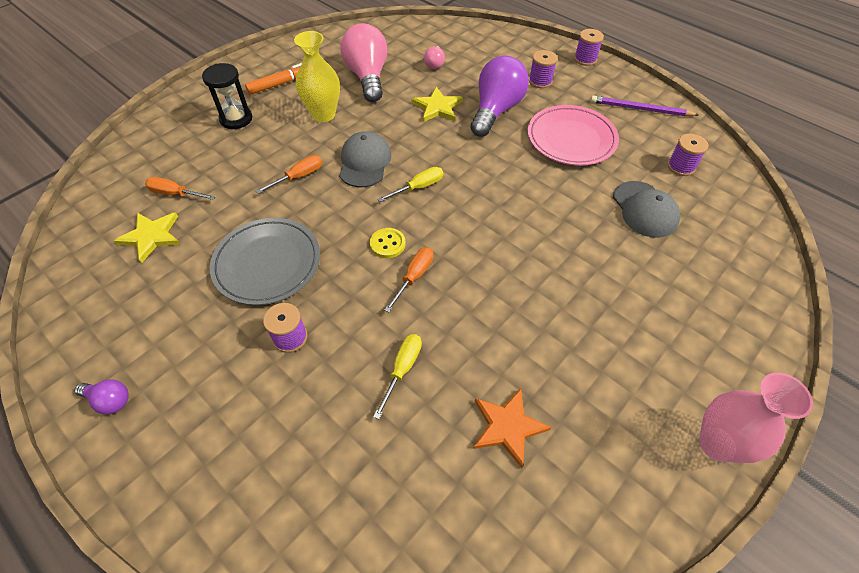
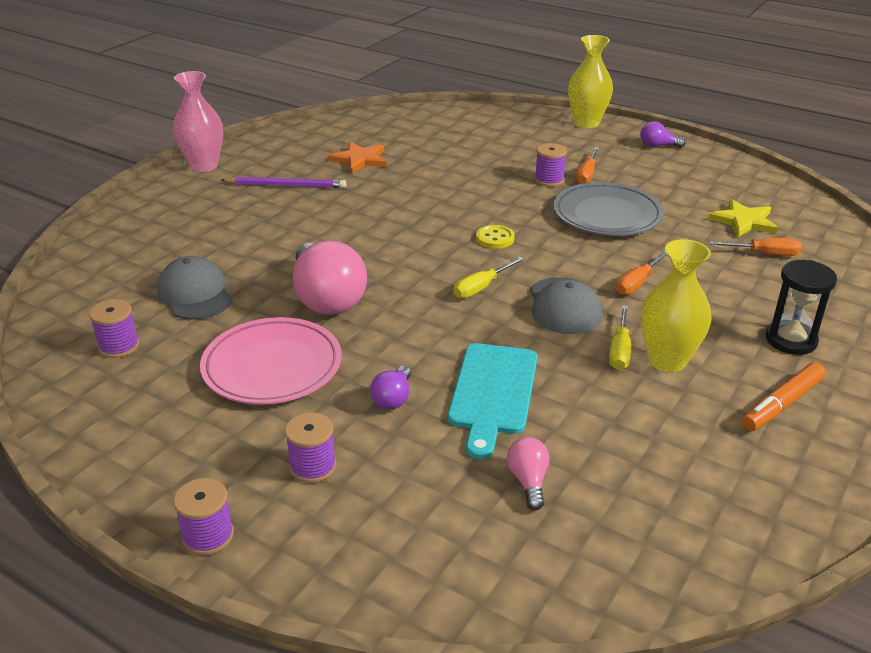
camera: 170 degrees right, 20 degrees down
pink light bulb [340,23,388,102] -> pink light bulb moved to [293,241,367,315]
yellow screwdriver [373,334,422,419] -> yellow screwdriver moved to [609,305,631,370]
orange screwdriver [384,247,434,312] -> orange screwdriver moved to [576,148,599,184]
yellow star [411,87,463,122] -> turquoise cutting board [448,343,537,459]
purple light bulb [470,56,529,137] -> purple light bulb [370,366,411,410], size x0.46
purple pencil [591,96,699,116] -> purple pencil moved to [221,177,347,188]
none -> yellow vase [568,35,613,128]

